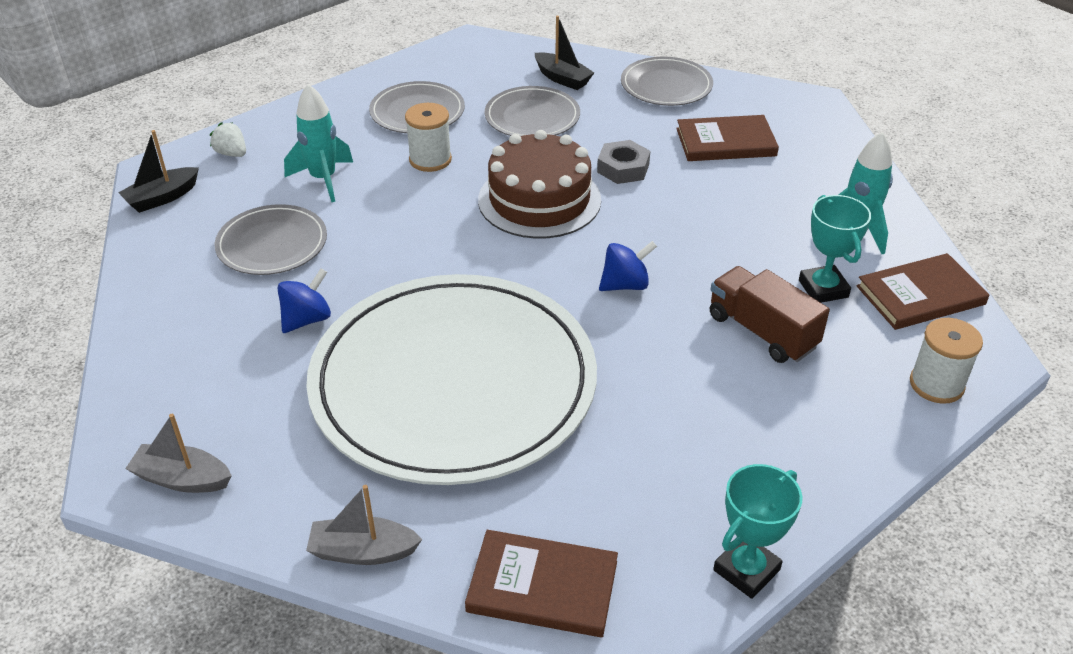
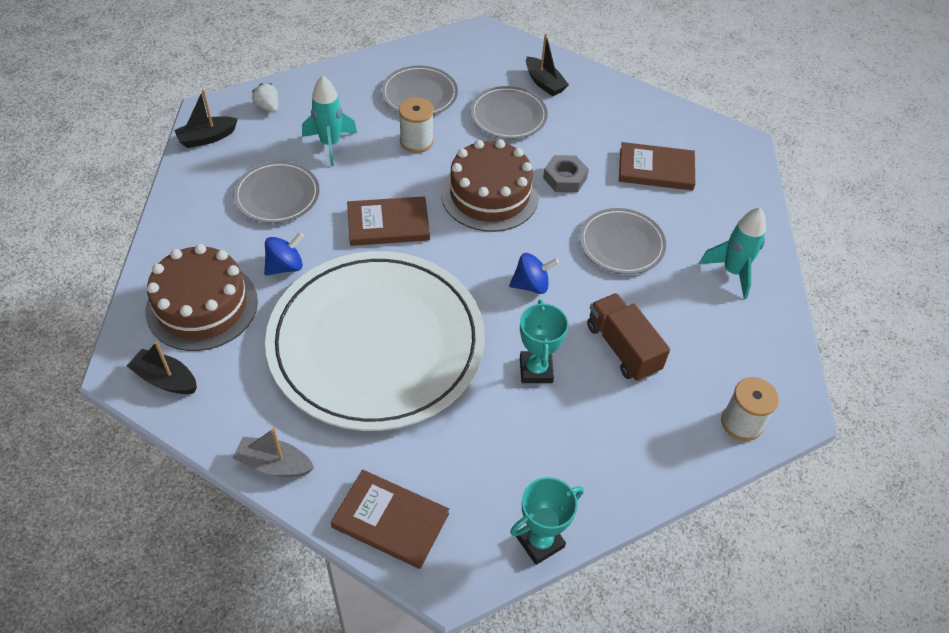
camera: 10 degrees right, 10 degrees up
grey boat [125,414,232,493] -> black boat [127,341,197,394]
grey plate [621,57,713,106] -> grey plate moved to [579,208,666,274]
turquoise trophy [799,195,871,303] -> turquoise trophy moved to [520,300,569,383]
brown book [857,253,989,330] -> brown book moved to [347,196,430,246]
none -> brown cake [146,244,258,351]

